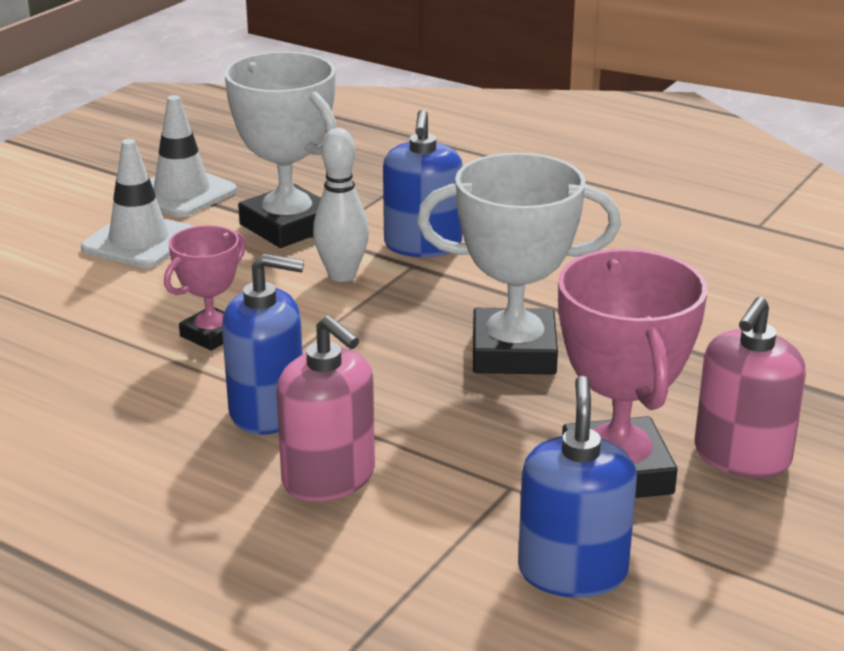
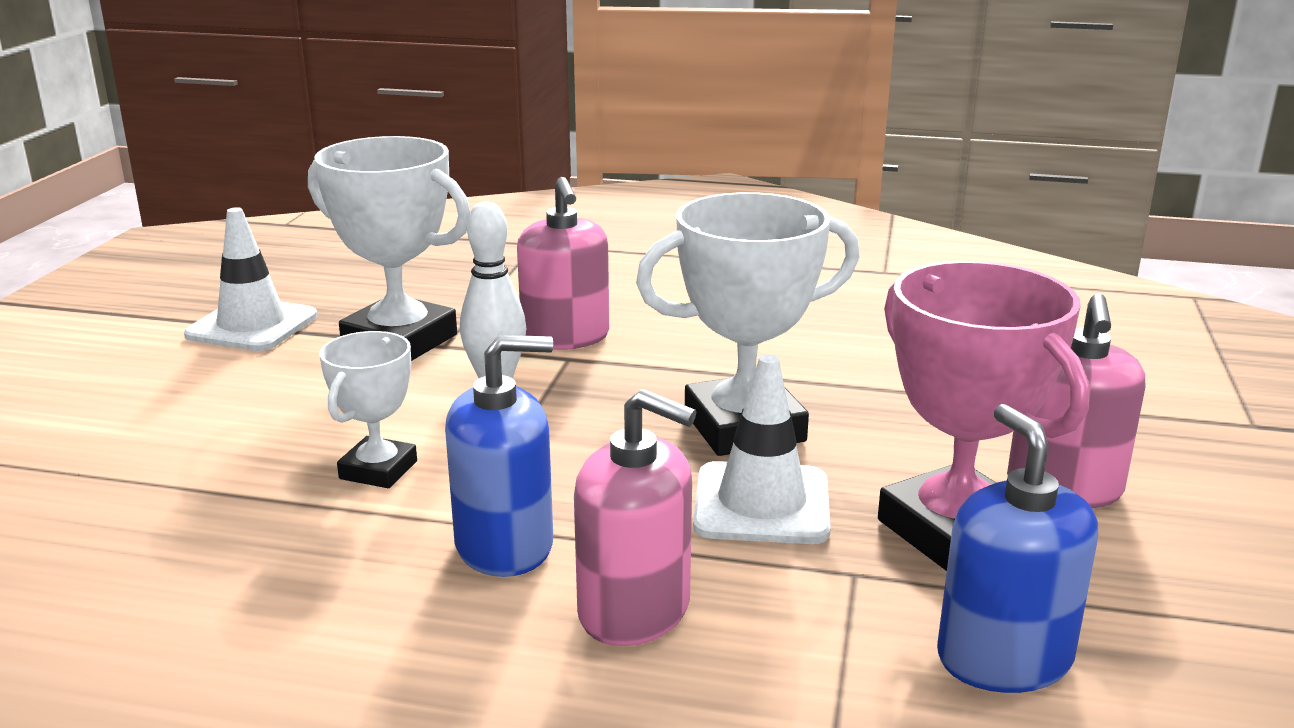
camera: 20 degrees left, 5 degrees down
white traffic cone [81,139,194,268] -> white traffic cone moved to [693,354,831,544]
pink trophy [164,225,246,351] -> white trophy [319,331,417,488]
blue soap dispenser [383,109,463,257] -> pink soap dispenser [517,177,609,350]

